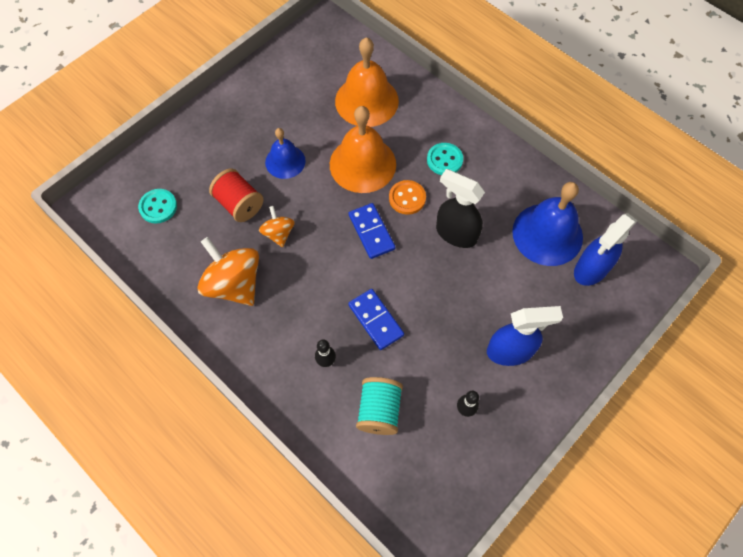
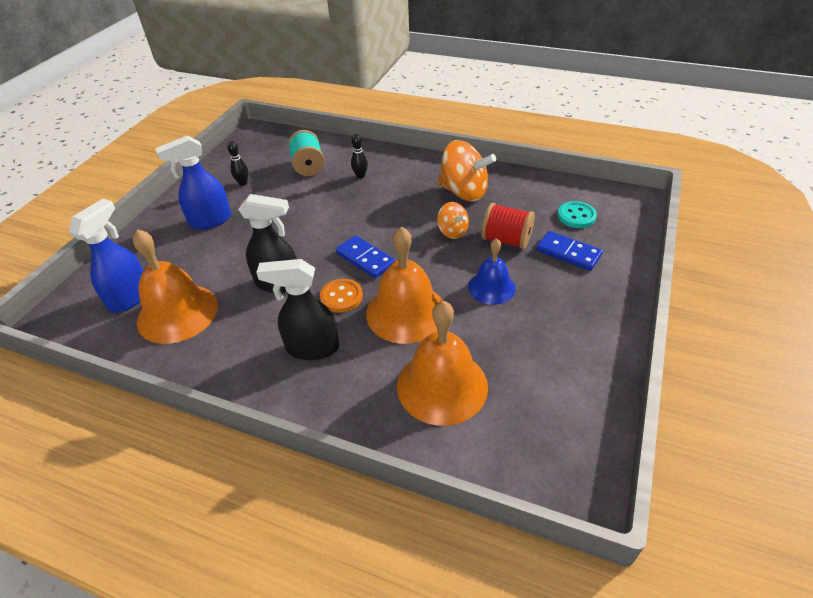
camera: 160 degrees right, 20 degrees down
blue domino [348,289,404,350] -> blue domino moved to [536,231,603,271]
turquoise button [427,143,463,175] -> black spray bottle [256,259,339,360]
blue bell [512,182,583,266] -> orange bell [133,229,218,344]

